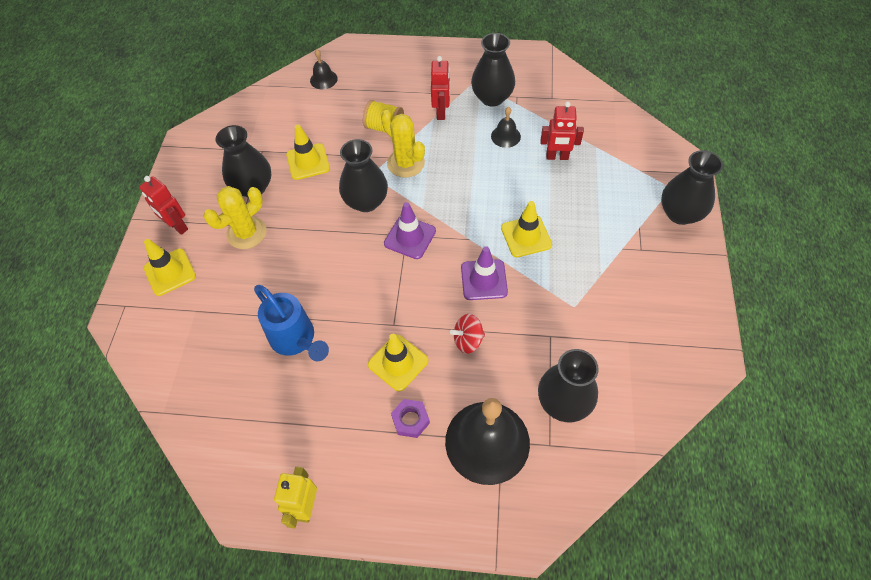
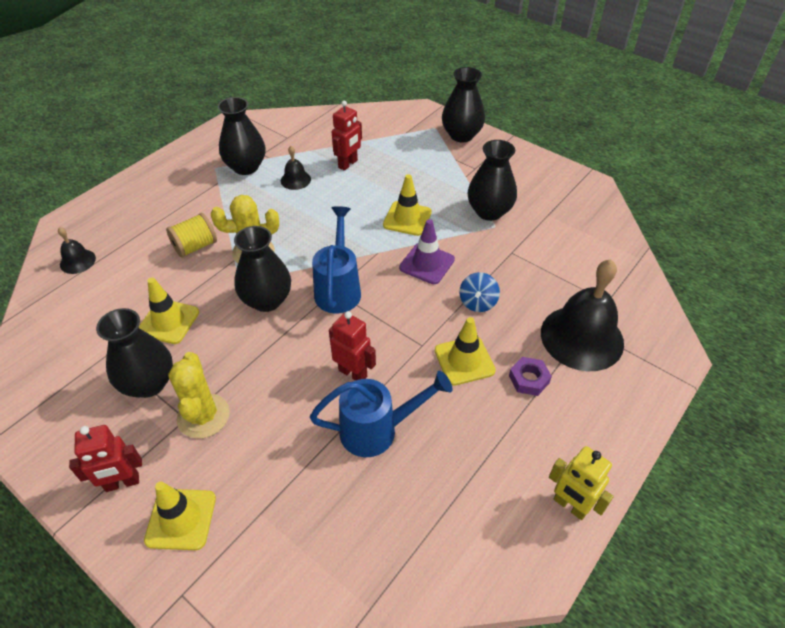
camera: 60 degrees left, 10 degrees down
purple traffic cone [384,202,436,259] -> blue watering can [312,206,361,314]
red robot [431,56,450,120] -> red robot moved to [329,311,376,381]
red spinning top [450,314,485,354] -> blue spinning top [459,272,500,312]
black vase [538,349,599,422] -> black vase moved to [468,140,517,221]

